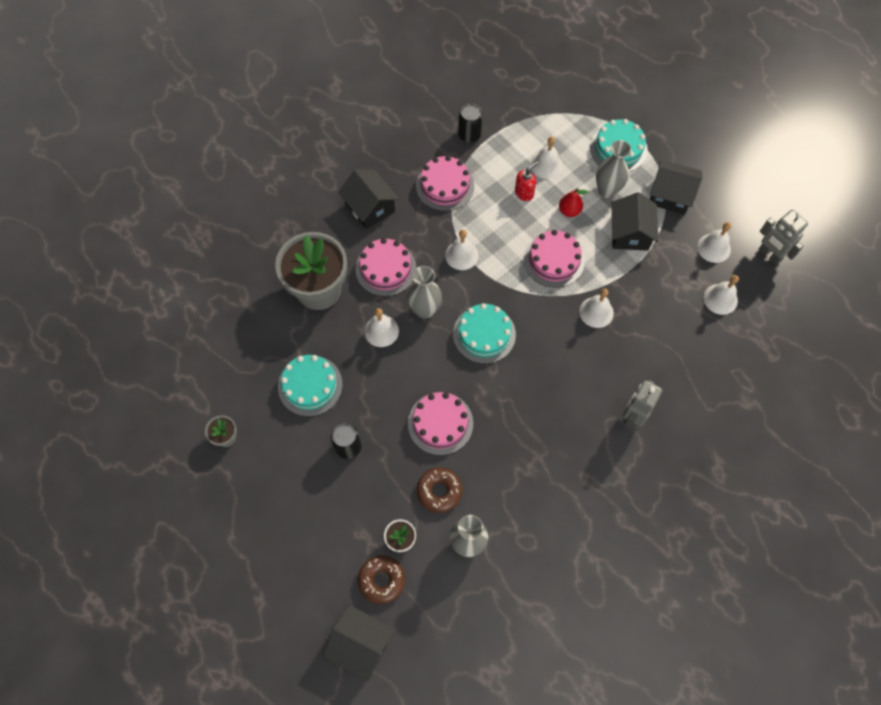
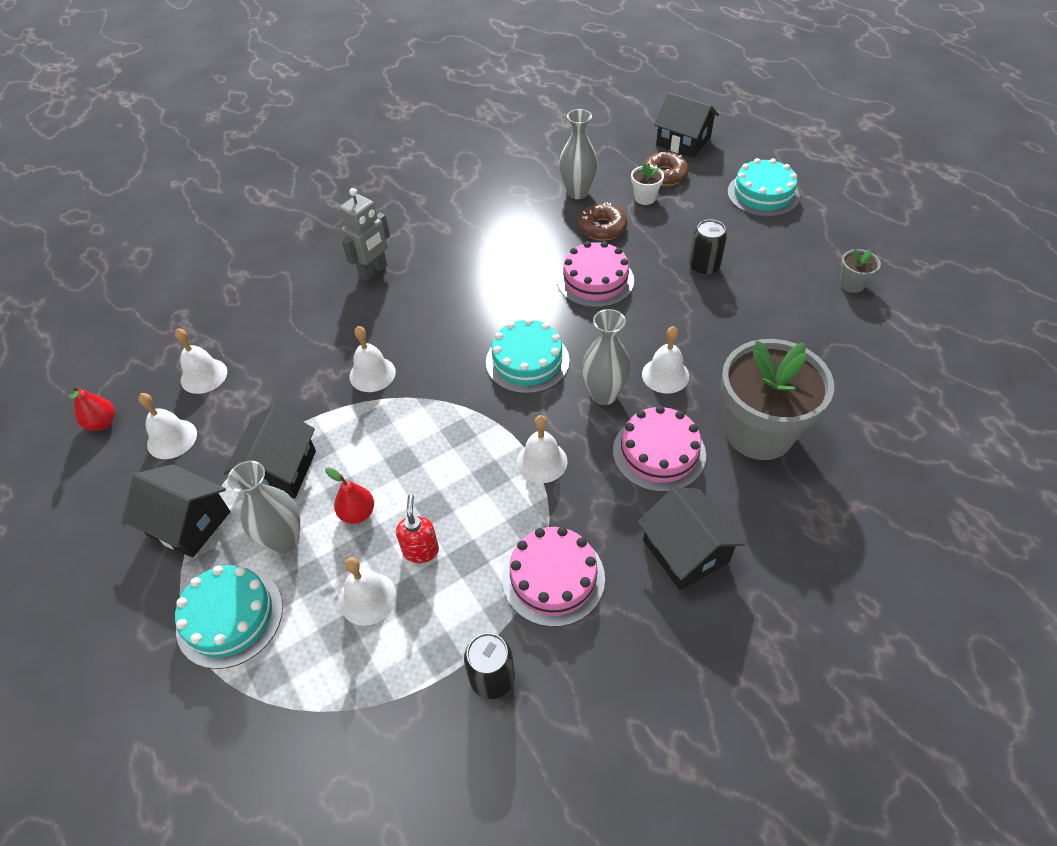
camera: 170 degrees left, 15 degrees down
turquoise cake [278,355,343,416] -> turquoise cake moved to [727,158,800,217]
red soap dispenser [515,161,539,201] -> red soap dispenser turned 120 degrees clockwise [396,494,439,563]
pink cake [524,230,585,288] -> none
grey robot [759,210,808,265] -> red pear [69,386,115,431]

